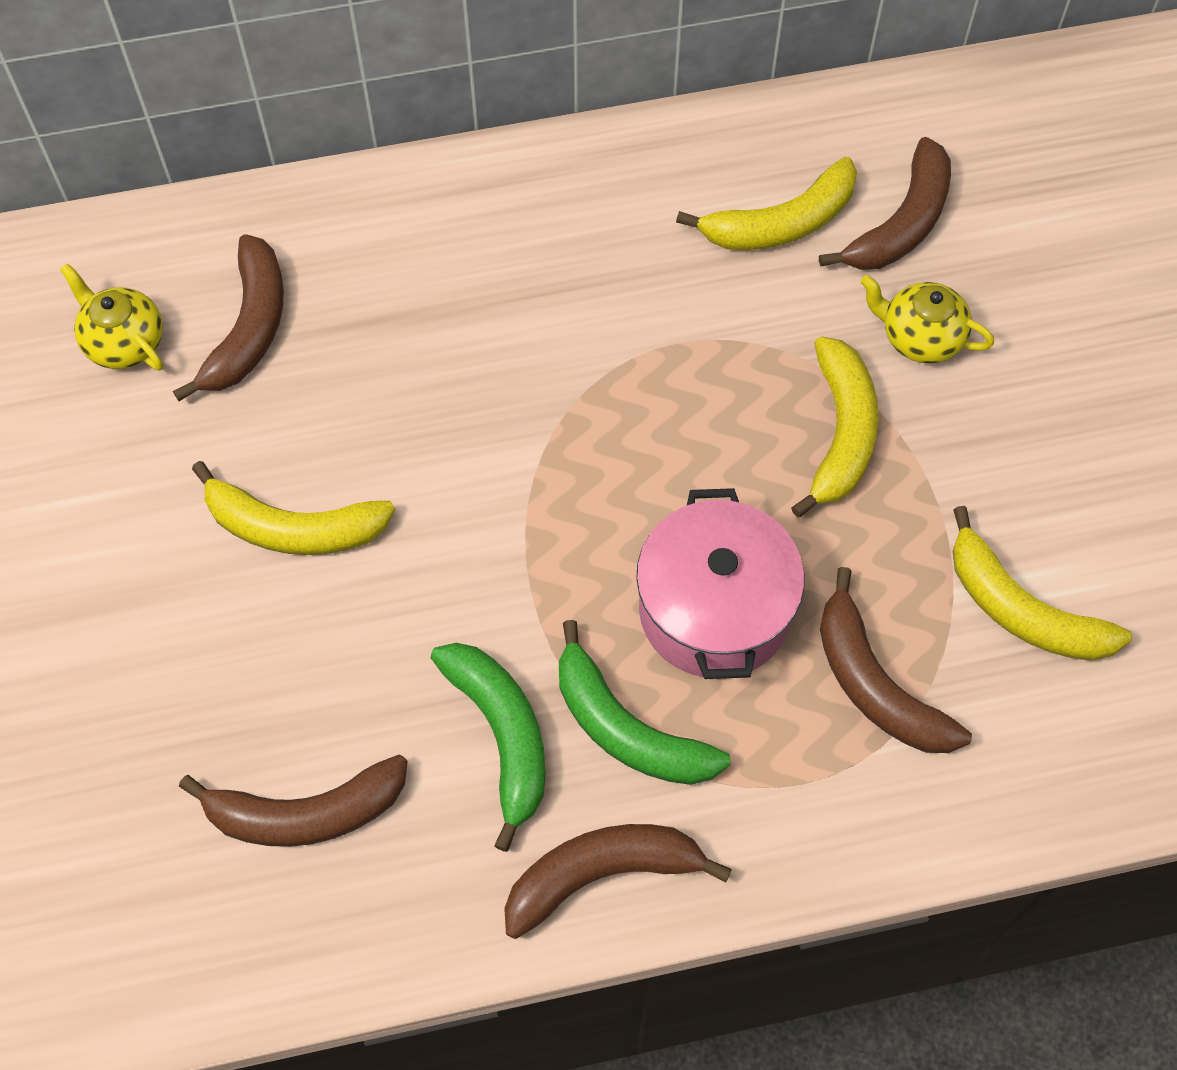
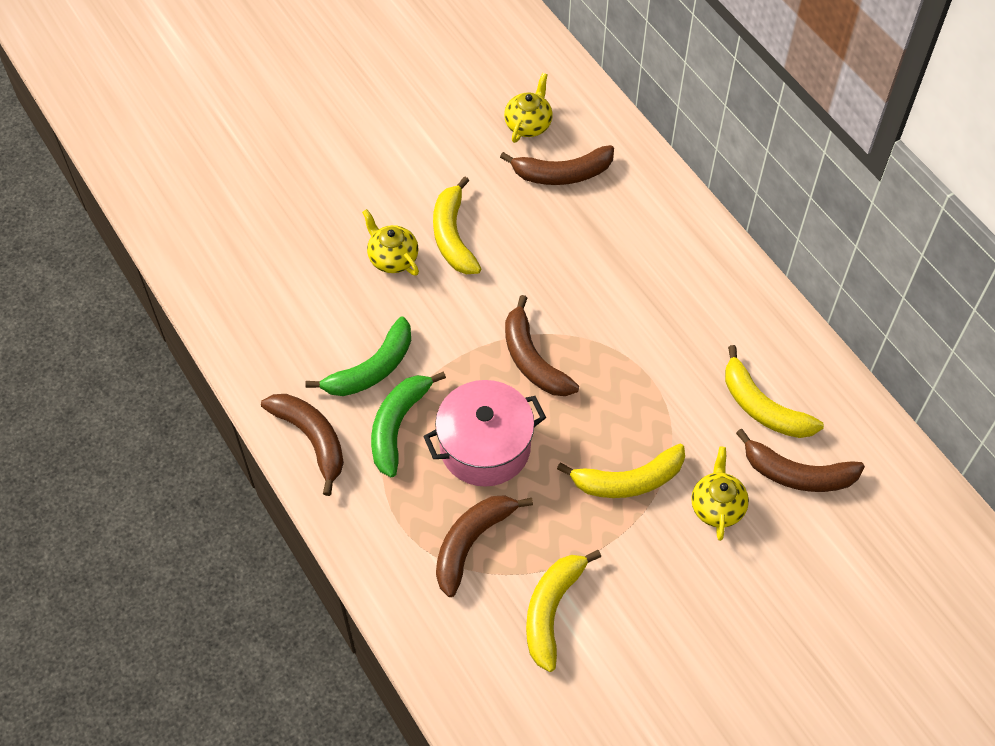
camera: 70 degrees right, 5 degrees down
brown banana [179,754,408,847] -> brown banana moved to [505,295,579,396]
none -> yellow teapot [362,209,419,276]

